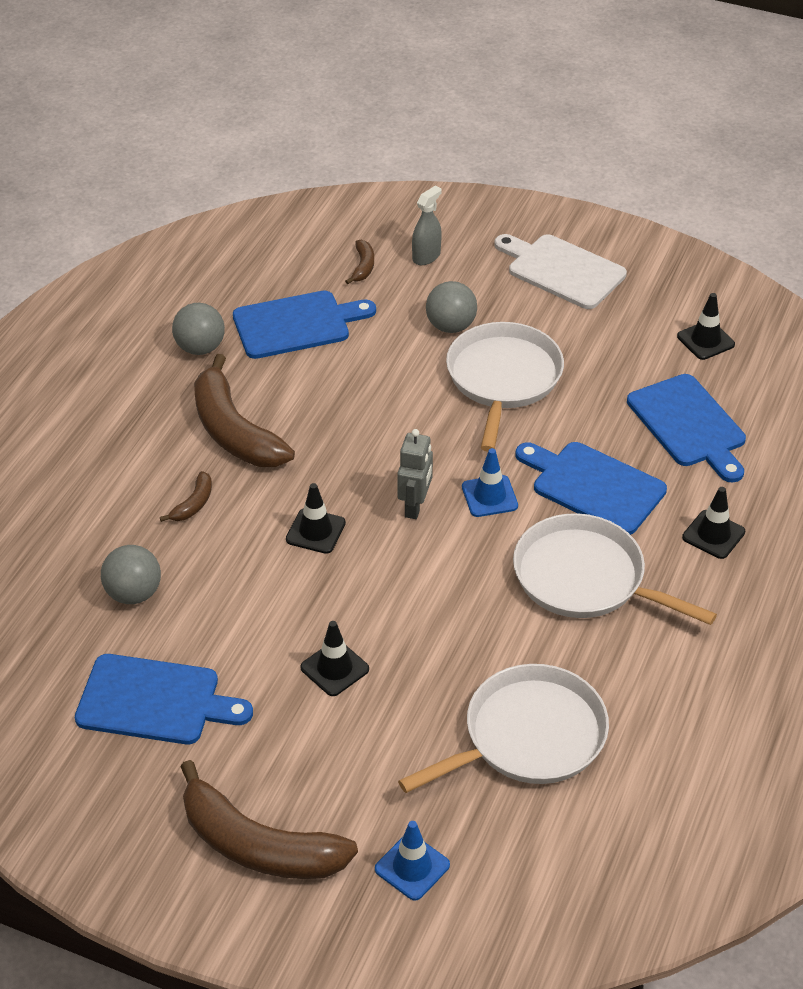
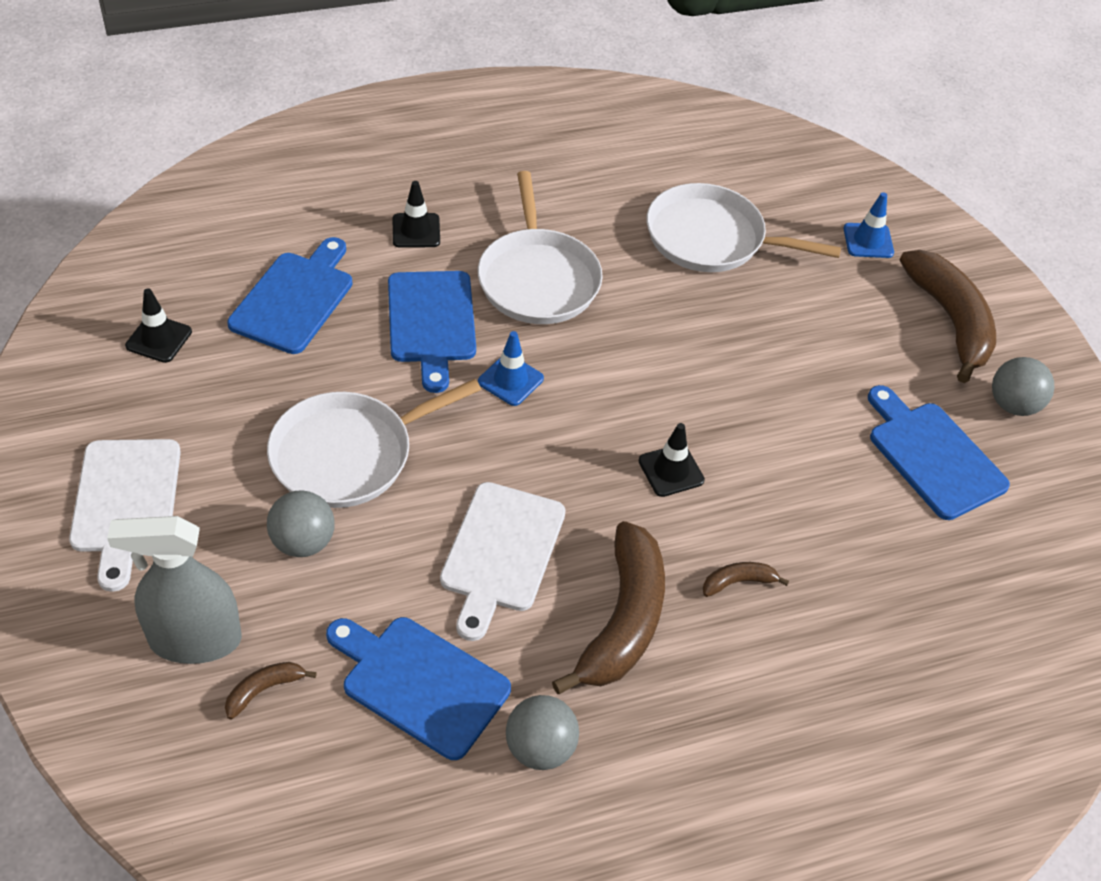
camera: 135 degrees left, 5 degrees up
grey ball [101,545,161,604] -> grey ball moved to [992,357,1055,416]
black traffic cone [300,621,369,696] -> none
grey robot [397,429,433,519] -> none
grey spray bottle [412,185,442,265] -> grey spray bottle [107,516,242,664], size x1.84
none -> white cutting board [440,482,565,641]

